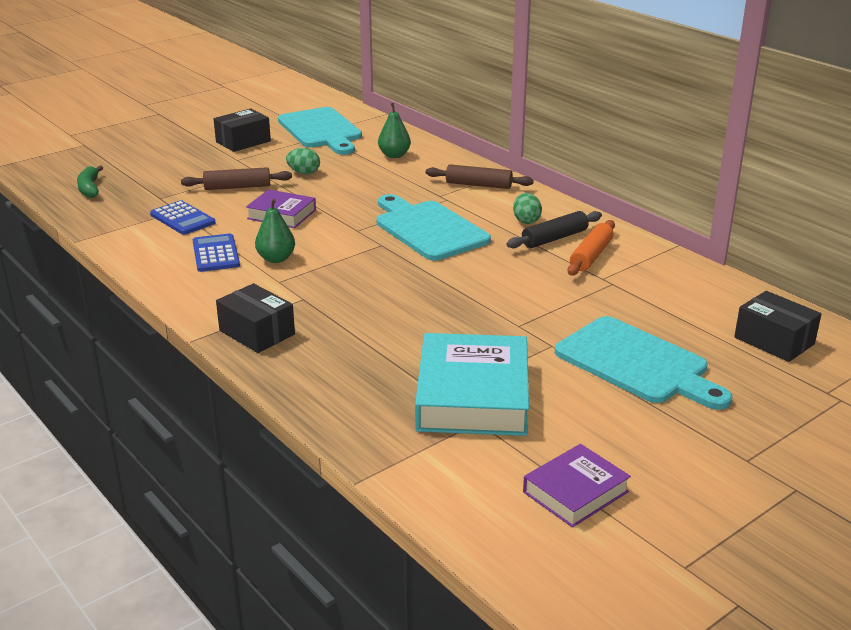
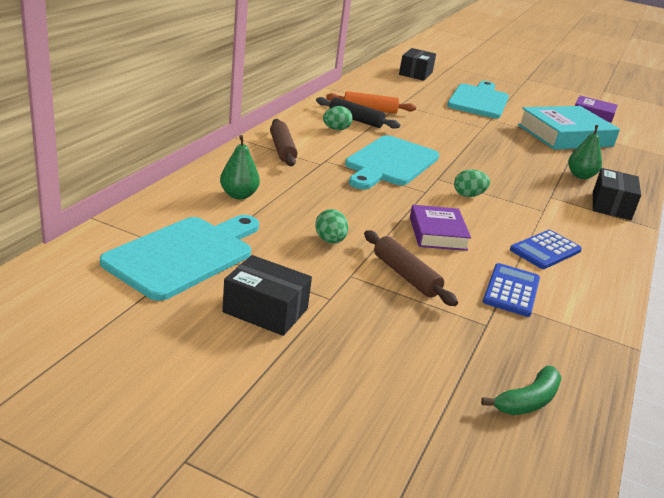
camera: 120 degrees left, 0 degrees up
green pear [255,199,295,263] -> green pear moved to [568,125,602,179]
none -> green egg [454,169,490,197]

